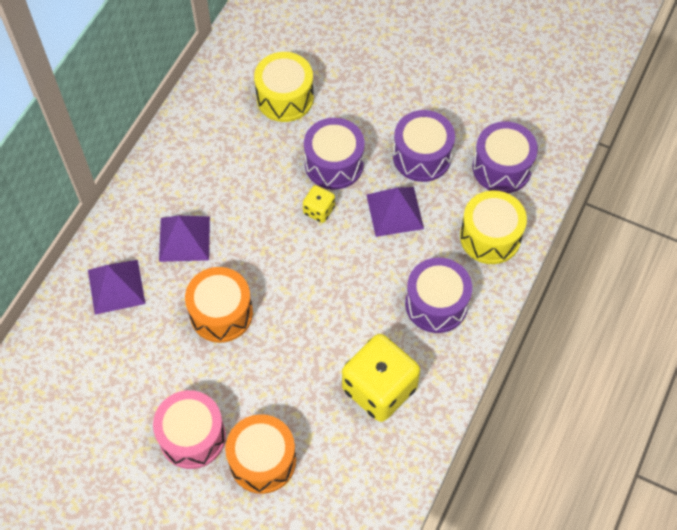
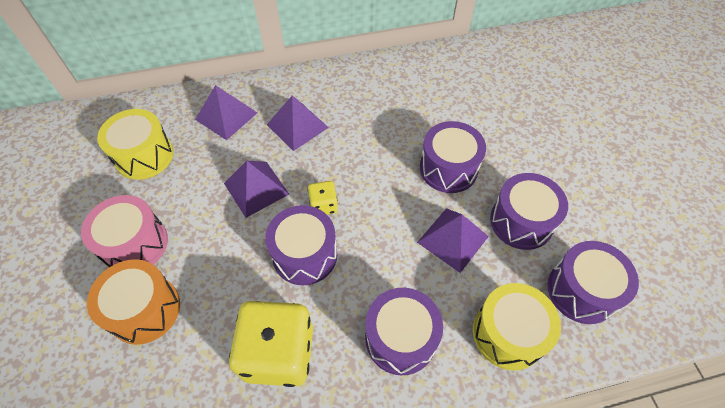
camera: 50 degrees right, 5 degrees down
orange drum [185,267,253,343] -> purple pyramid [224,161,289,218]
yellow drum [254,52,314,122] -> yellow drum moved to [97,109,174,180]
yellow dice [303,185,335,223] -> yellow dice moved to [308,181,338,215]
none -> purple drum [265,205,337,285]

